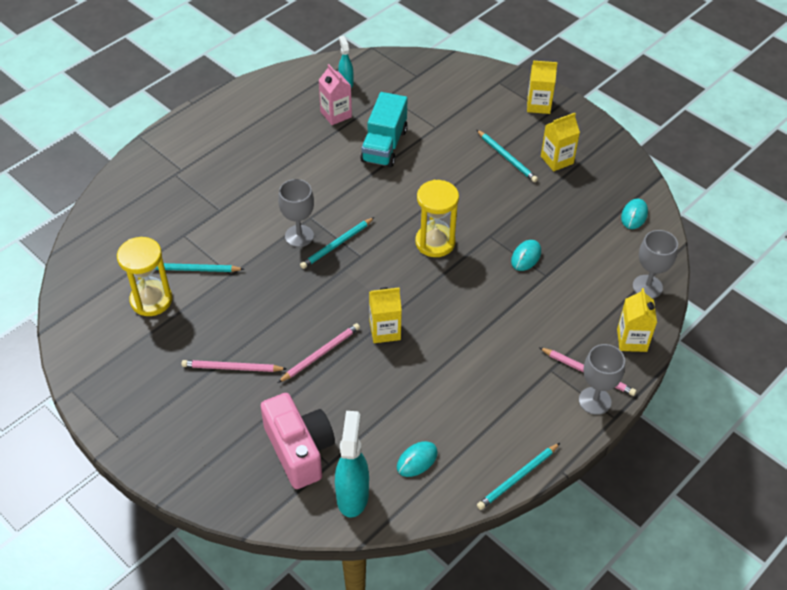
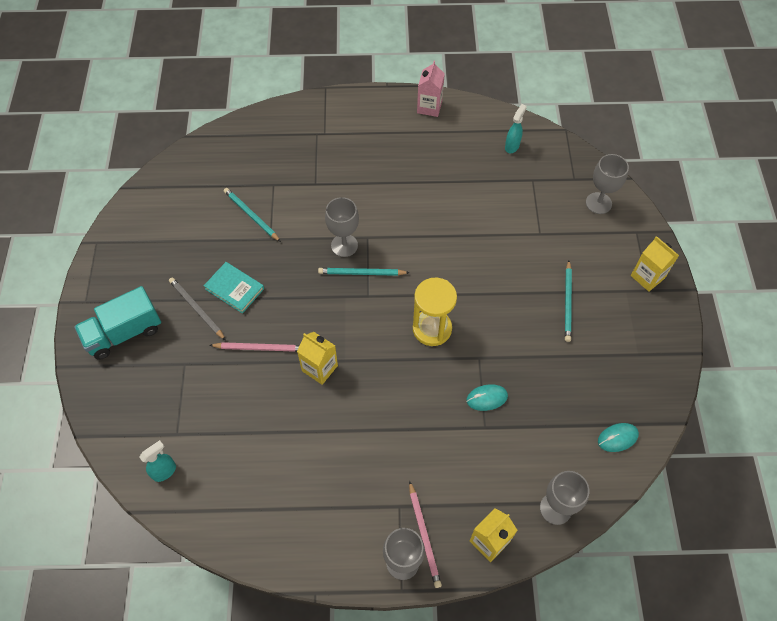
camera: 45 degrees right, 10 degrees up
yellow hourglass [117,237,172,316] -> none
pink pencil [181,360,286,372] -> grey pencil [169,277,226,340]
pink camera [261,393,335,489] -> none
pink carton [319,64,352,125] -> pink carton moved to [417,61,445,117]
turquoise spray bottle [335,411,369,518] -> turquoise spray bottle [139,440,176,482], size x0.58
turquoise truck [360,92,408,168] -> turquoise truck moved to [74,286,161,360]
turquoise mouse [397,441,438,477] -> none
turquoise pencil [477,443,560,510] -> none
yellow carton [541,113,580,171] -> none
none -> turquoise book [204,262,264,314]
none -> grey goblet [586,154,629,214]

